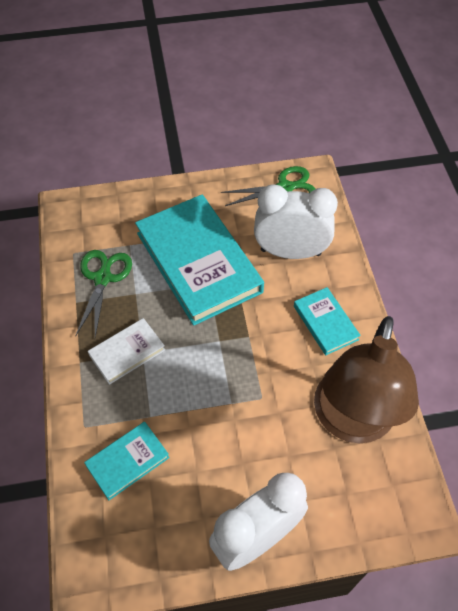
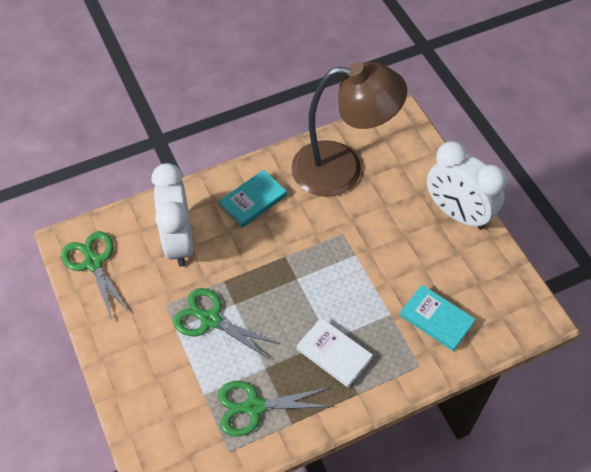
camera: 105 degrees left, 0 degrees up
turquoise book [135,195,264,326] -> green scissors [173,288,279,360]

